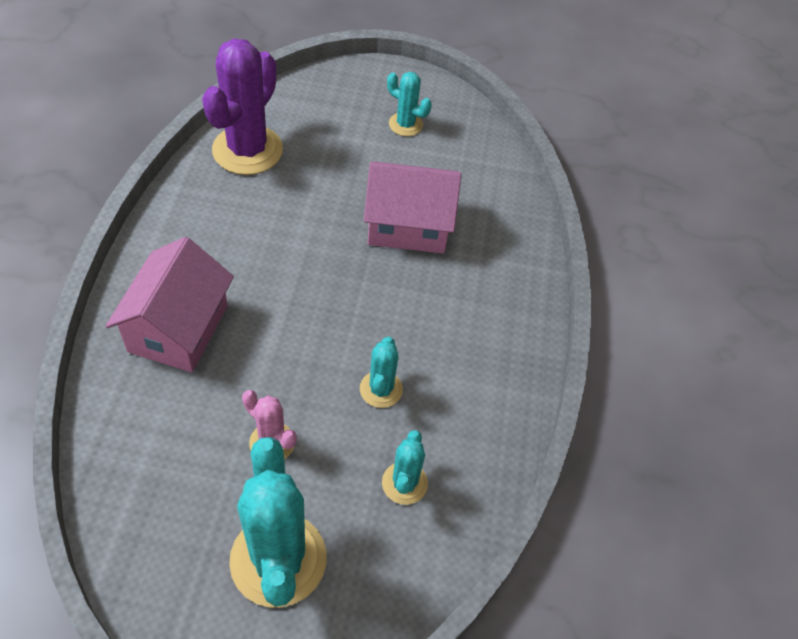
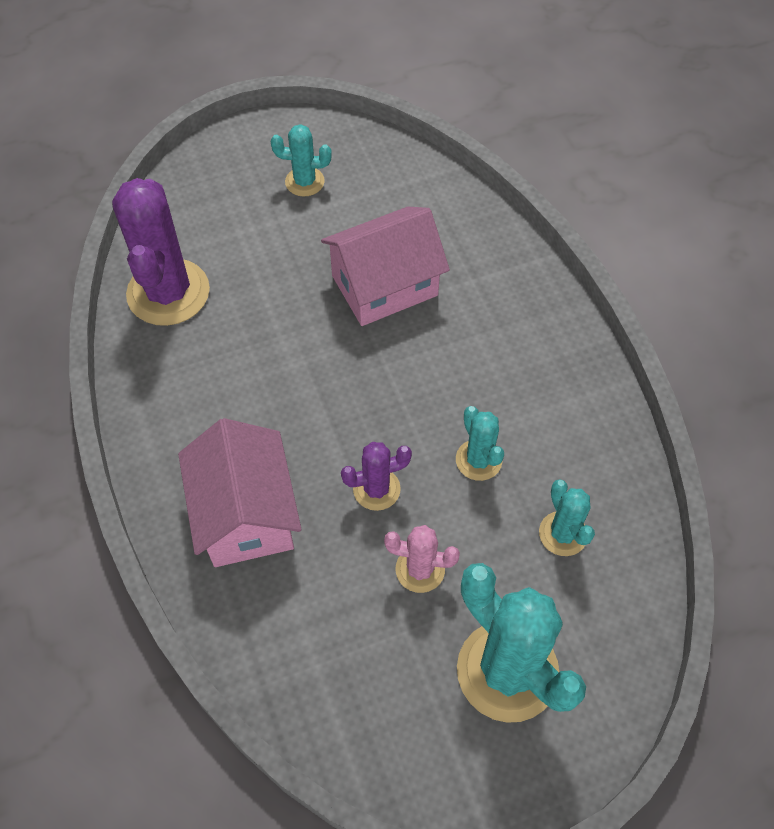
camera: 25 degrees left, 5 degrees up
none -> purple cactus [341,442,412,511]

